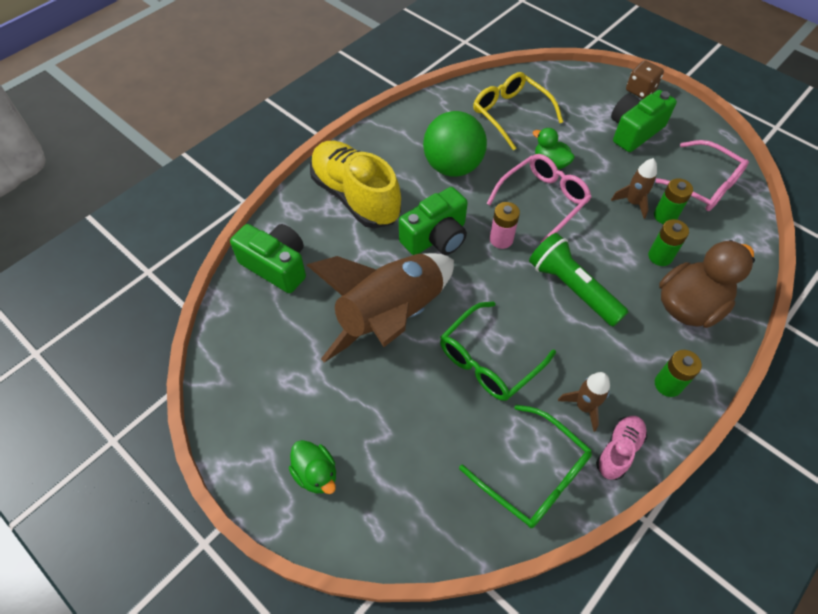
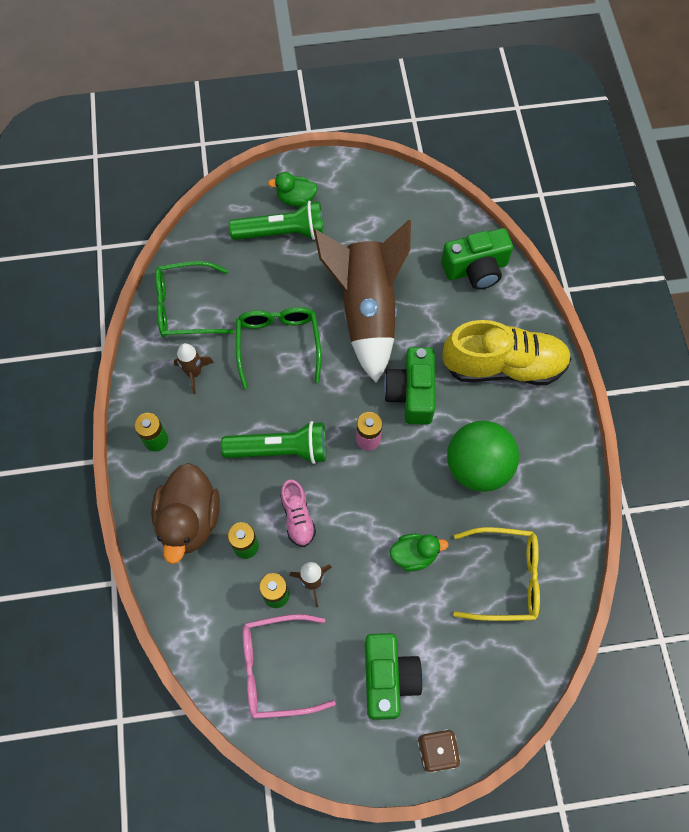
camera: 130 degrees right, 10 degrees up
pink glasses [486,154,592,243] -> none
pink shoe [596,416,647,480] -> pink shoe moved to [280,480,316,547]
none -> green flashlight [229,201,324,240]

